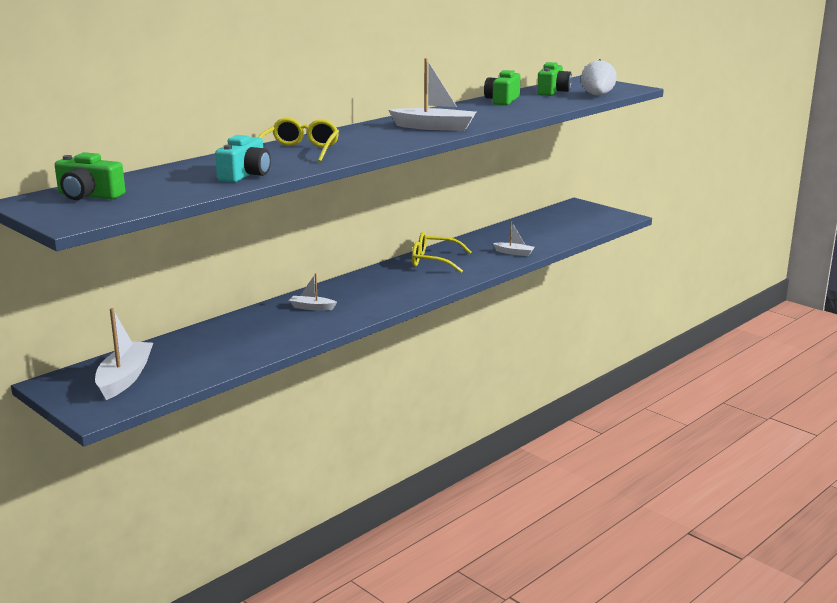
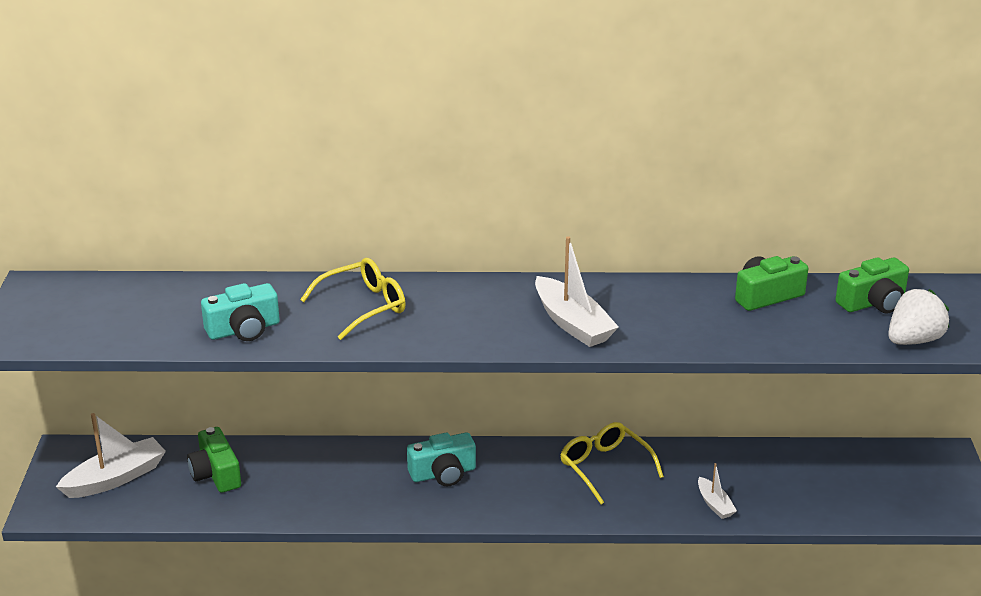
camera: 45 degrees right, 10 degrees up
green camera [55,152,125,200] -> green camera moved to [187,427,241,493]
white boat [289,273,337,311] -> none
none -> turquoise camera [407,432,476,486]

